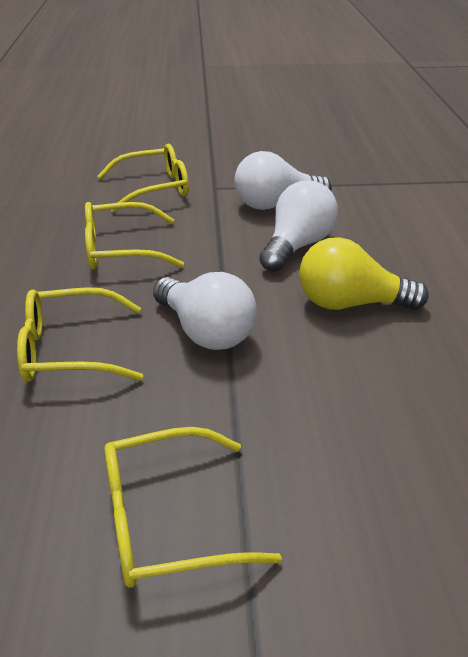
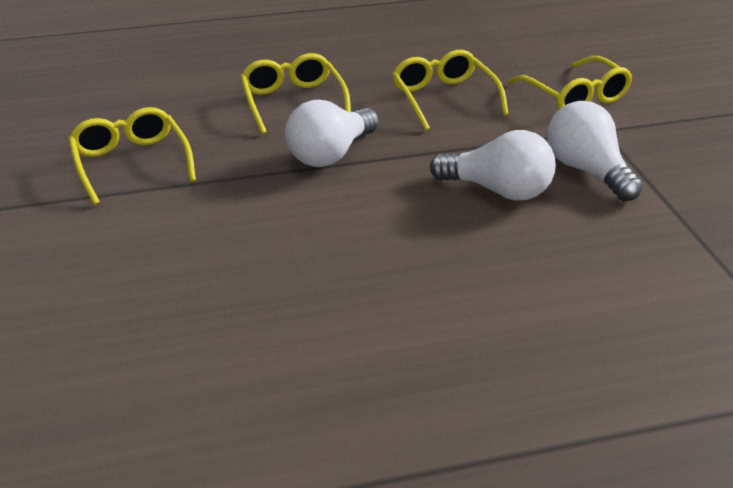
camera: 80 degrees right, 0 degrees up
yellow light bulb [299,237,429,310] -> none

